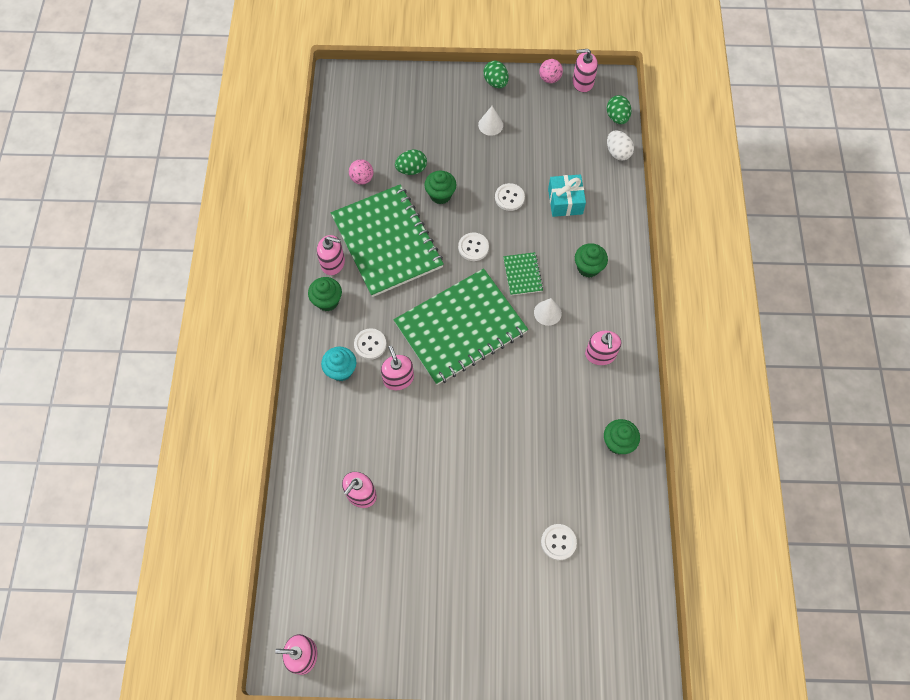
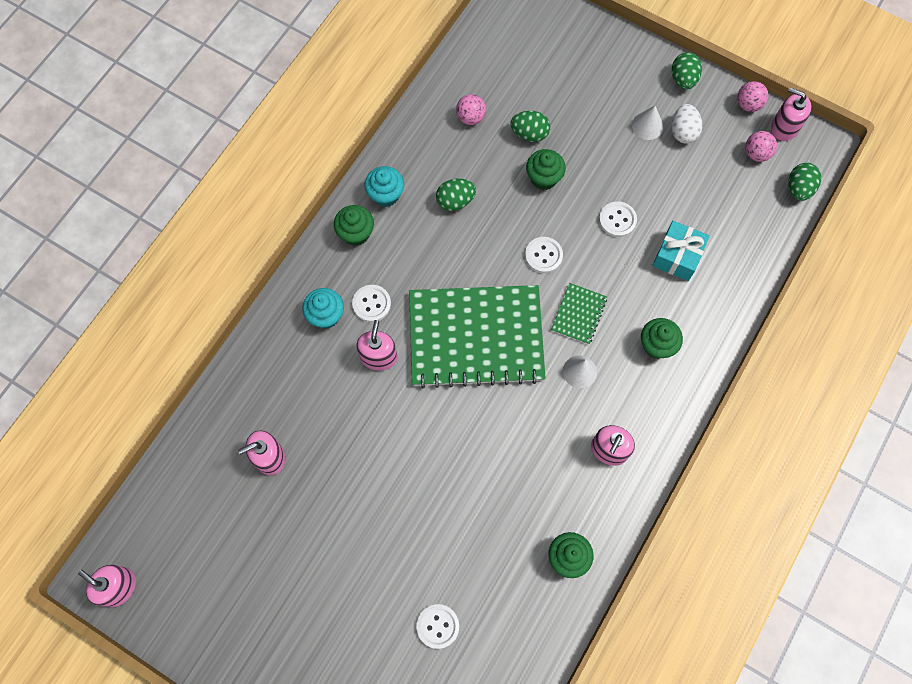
camera: 30 degrees right, 5 degrees up
pink soap dispenser [317,235,345,275] -> turquoise cupcake [365,166,404,207]
green notebook [331,184,444,297] -> green egg [436,179,476,211]
white egg [607,130,634,161] -> white egg moved to [671,104,702,144]
none -> pink ball [745,131,777,162]

